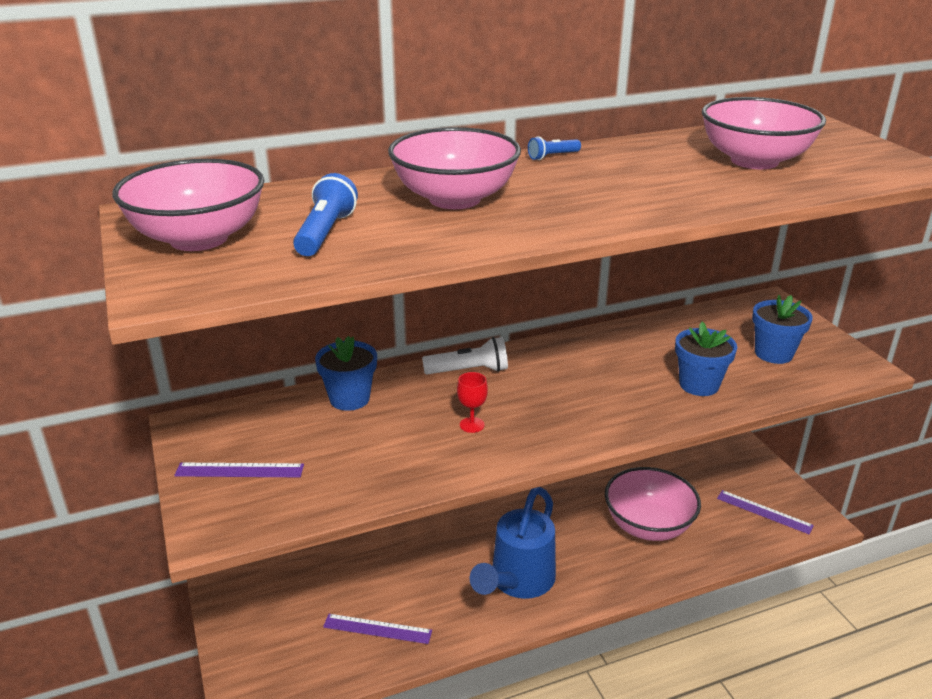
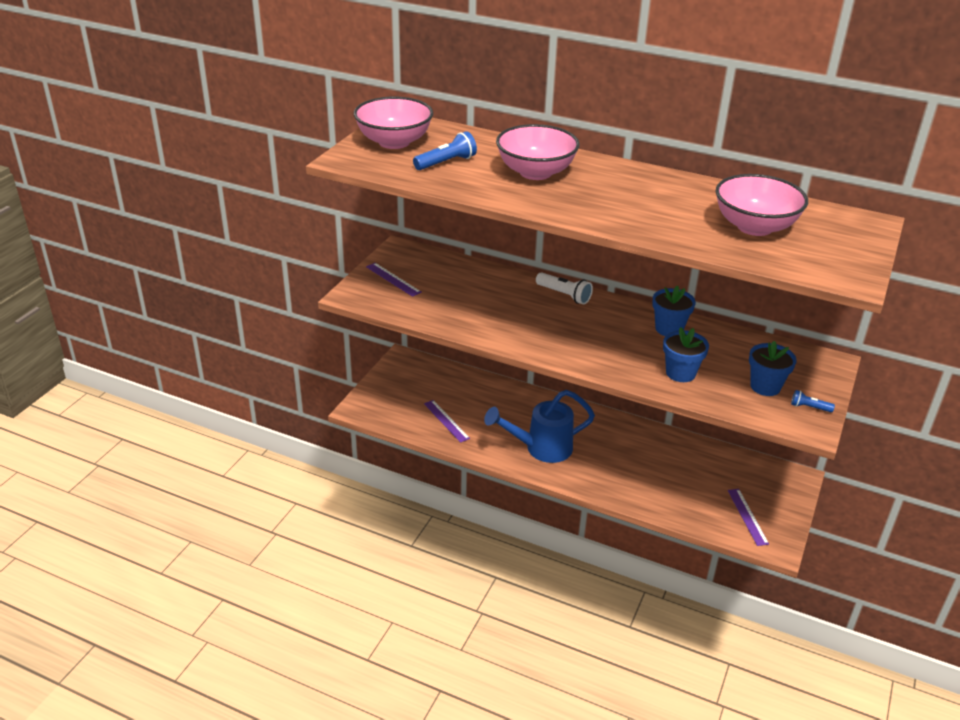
camera: 45 degrees right, 5 degrees up
blue flower pot [315,336,377,411] -> blue flower pot moved to [652,285,696,336]
red goblet [457,372,488,433] -> none
blue flashlight [528,136,581,160] -> blue flashlight moved to [791,390,835,412]
pink bowl [605,467,701,541] -> none

